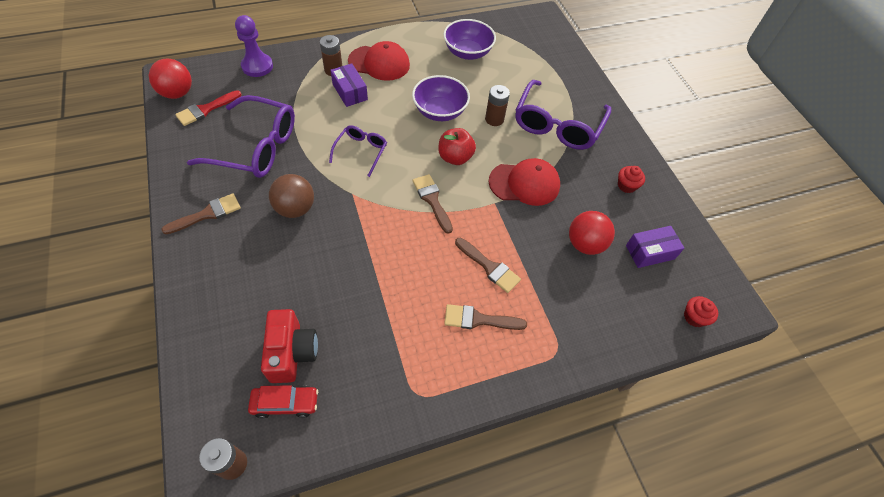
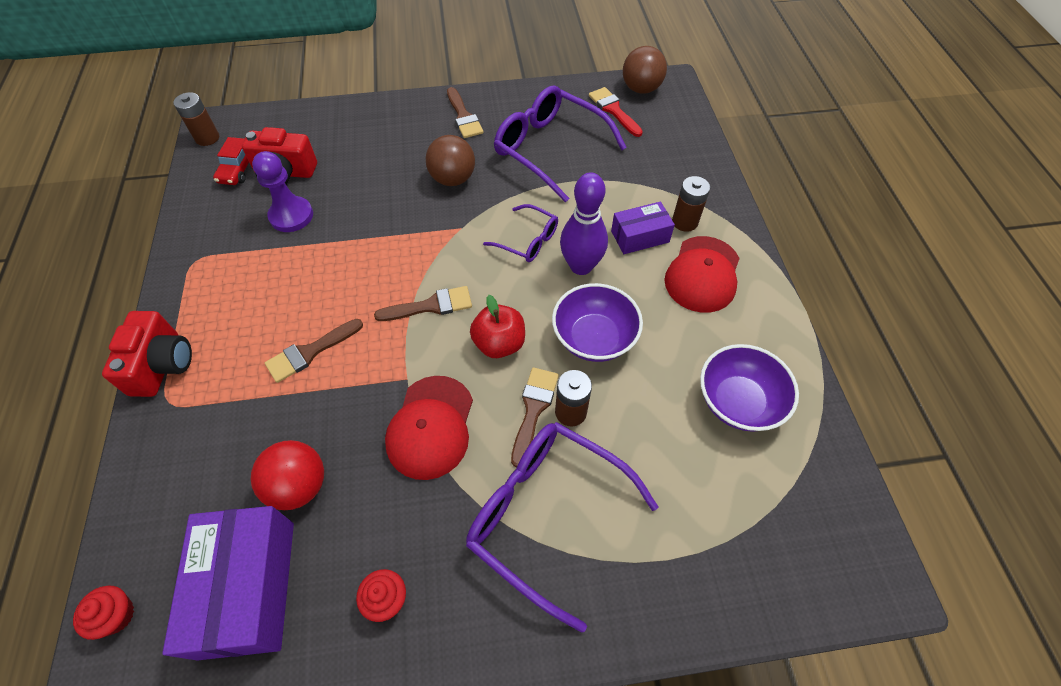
camera: 105 degrees right, 0 degrees up
red ball [149,59,192,99] -> brown ball [623,46,667,94]
purple glasses [187,95,295,178] -> purple glasses turned 105 degrees clockwise [494,85,627,202]
purple pawn [235,15,273,77] -> purple pawn moved to [252,151,313,232]
brown brush [444,304,527,330] -> brown brush moved to [511,367,559,467]
purple box [626,226,684,268] -> purple box [162,506,294,661], size x1.75
none -> red camera [102,311,192,397]
none -> purple bowling pin [560,172,608,275]

